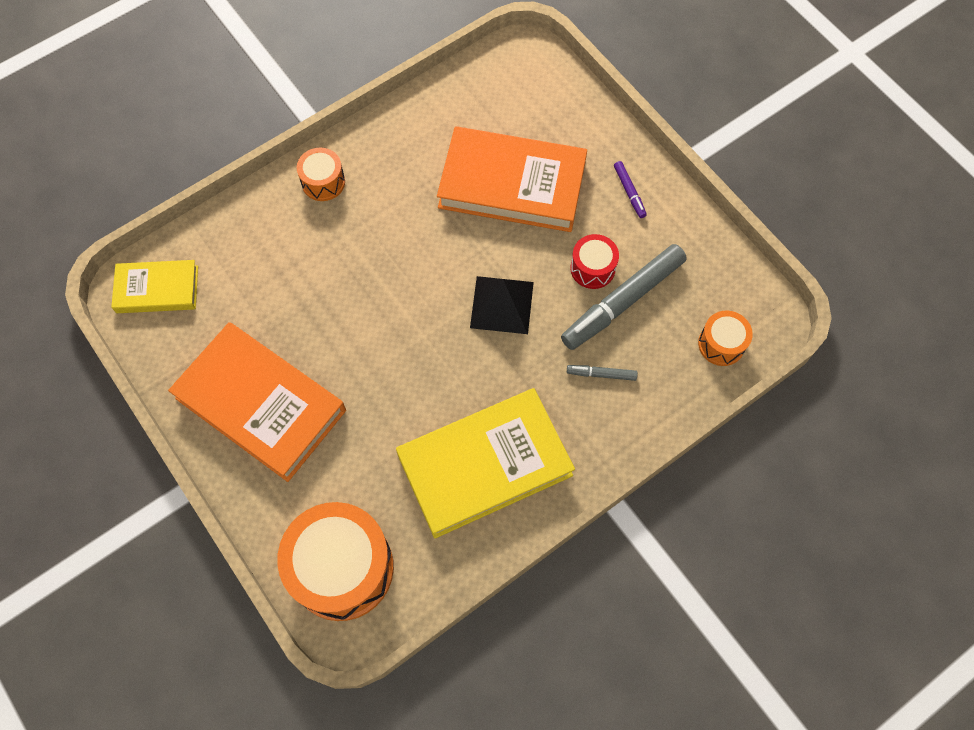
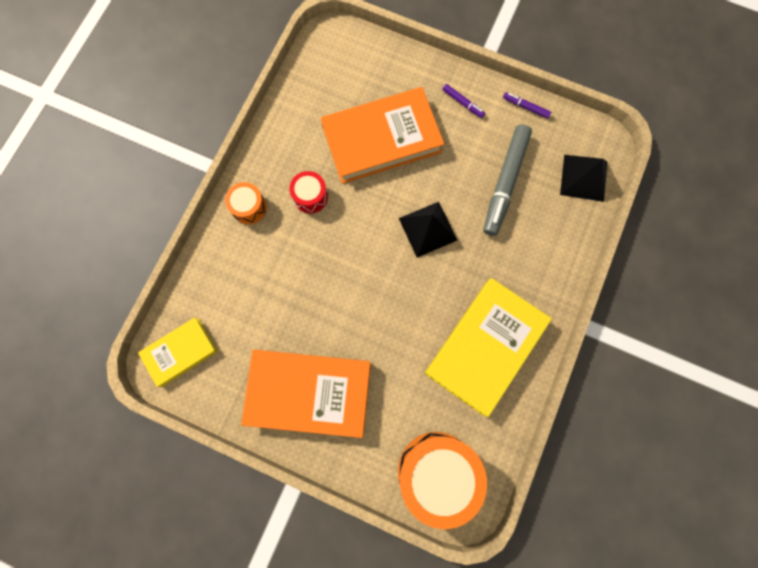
camera: 30 degrees left, 10 degrees up
grey marker [567,365,638,381] -> none
red drum [570,234,619,289] -> red drum moved to [289,171,328,213]
orange drum [698,310,753,366] -> black pyramid [560,155,608,202]
none -> purple marker [503,92,551,119]

